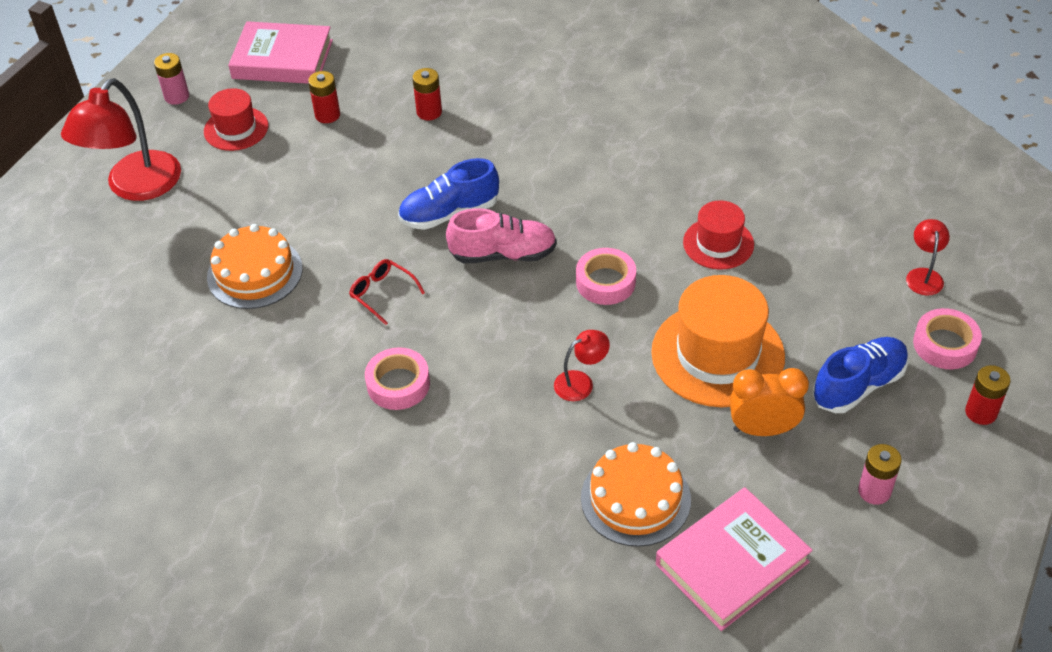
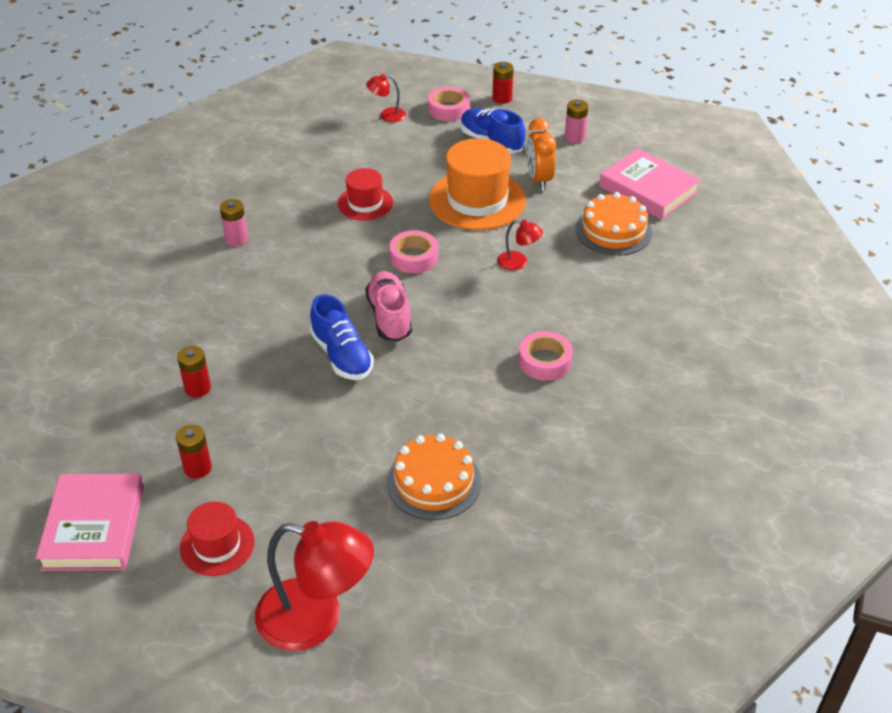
camera: 100 degrees left, 5 degrees down
pink battery [154,53,189,105] -> pink battery moved to [220,199,248,246]
red glasses [349,259,425,325] -> none
red lamp [554,330,610,401] -> red lamp turned 150 degrees clockwise [497,220,543,270]

